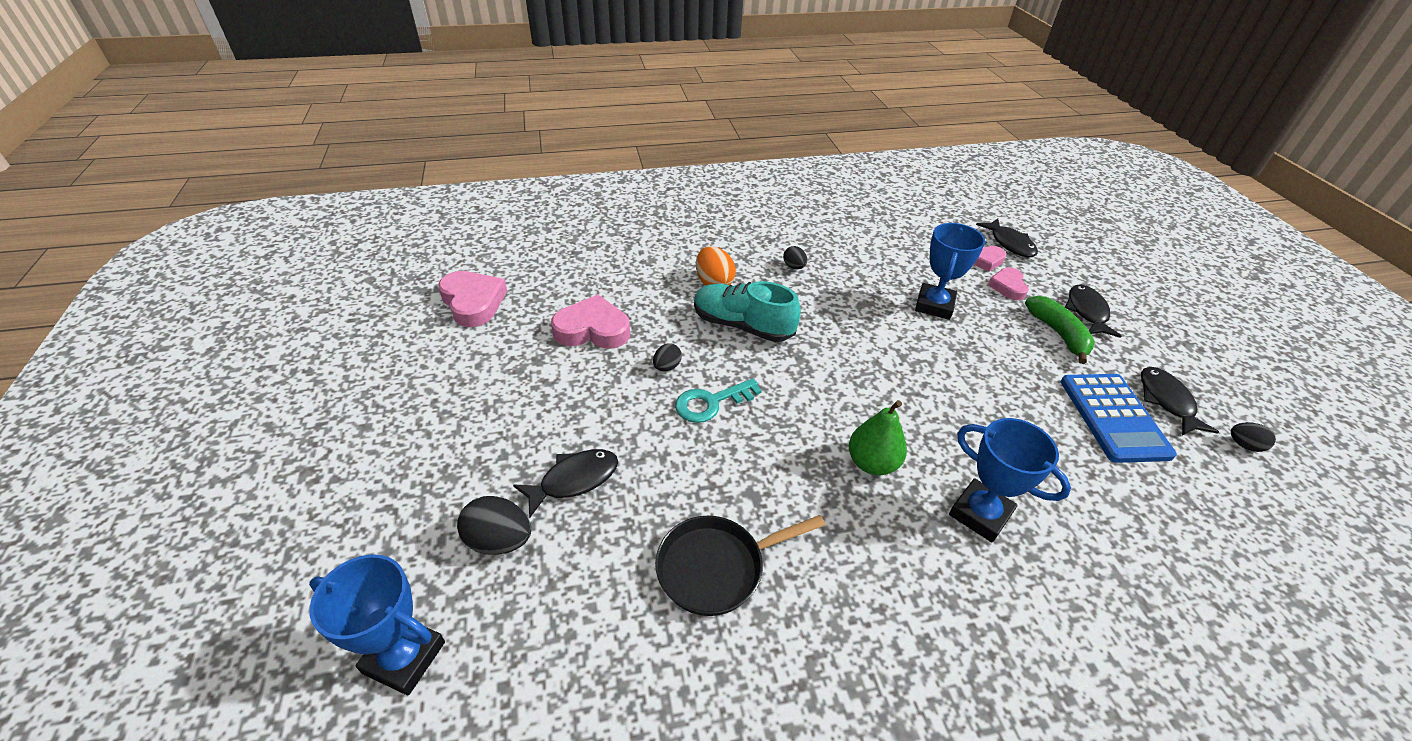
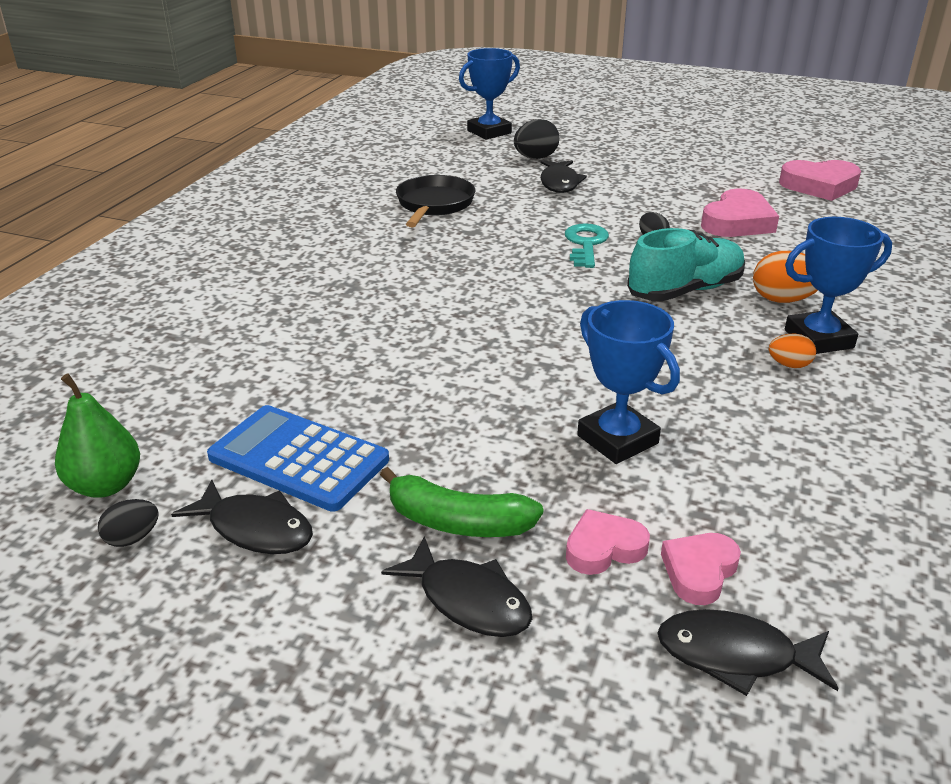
camera: 125 degrees right, 10 degrees down
black egg [783,246,807,269] -> orange egg [769,334,816,368]
green pear [849,400,907,475] -> green pear moved to [55,373,140,498]
blue trophy [949,418,1071,543] -> blue trophy moved to [785,217,892,354]
pink heart [988,267,1029,300] -> pink heart turned 60 degrees counterclockwise [566,509,650,575]

